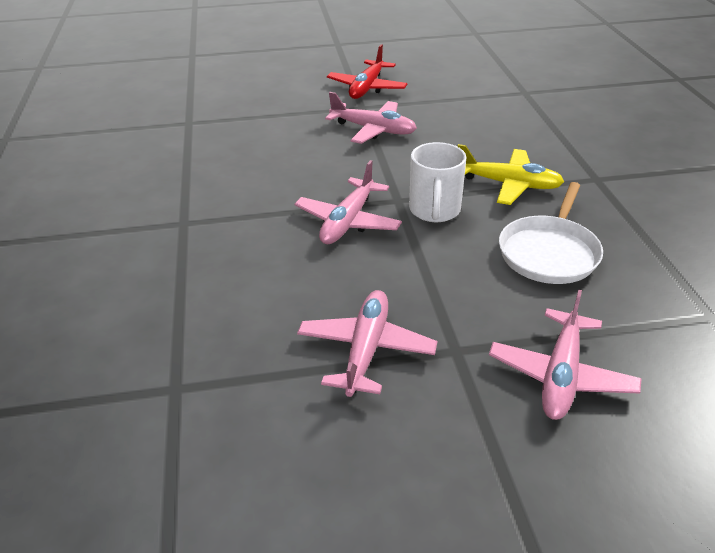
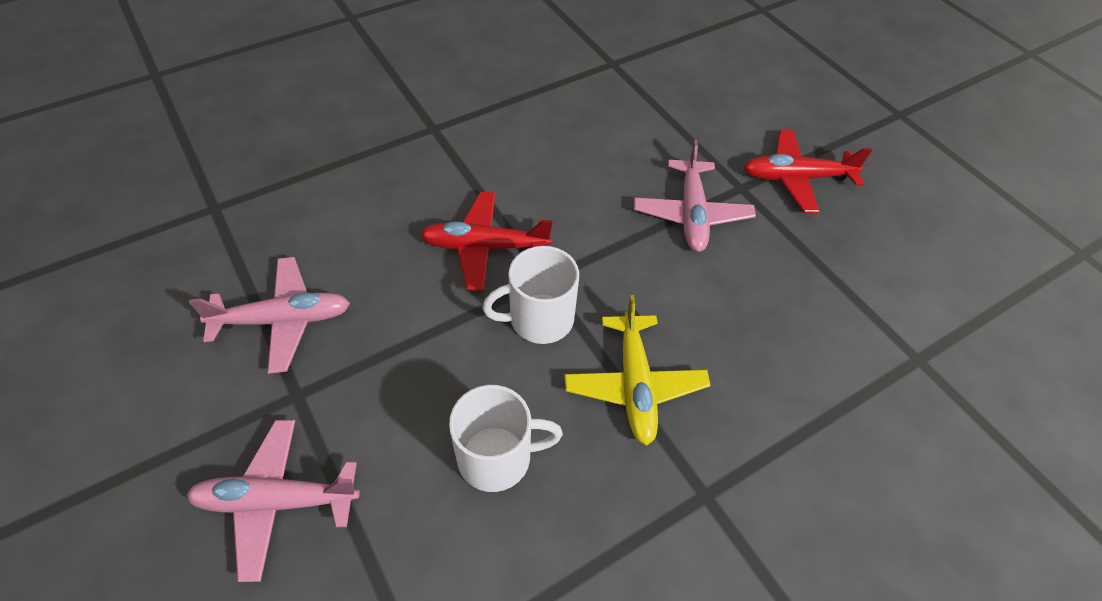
camera: 65 degrees right, 15 degrees up
pink plane [295,160,402,244] -> red plane [420,192,552,291]
white pan [499,182,603,284] -> white mug [449,385,563,492]

